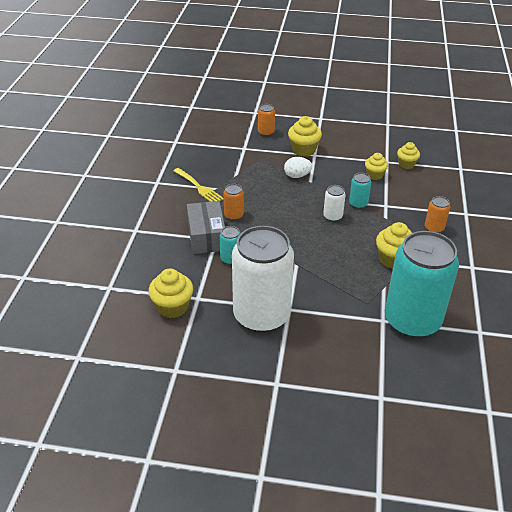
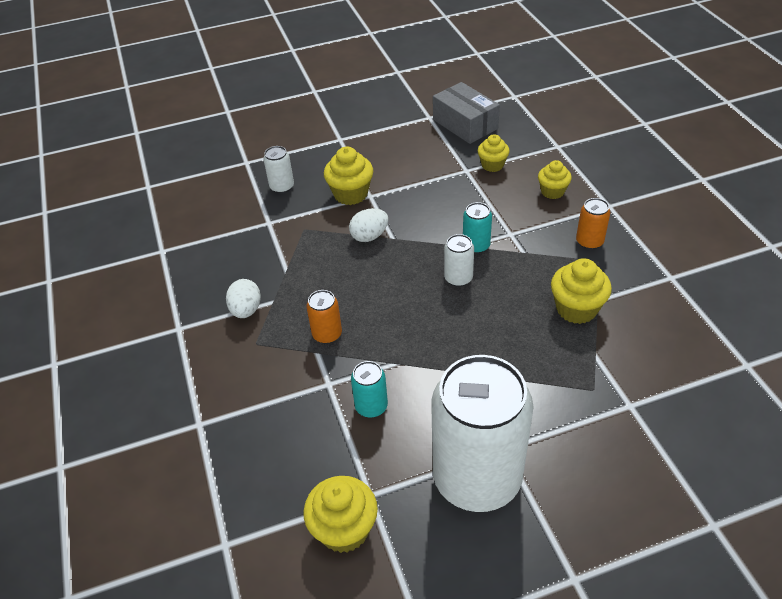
camera: 25 degrees left, 5 degrees up
yellow fork [173,168,224,202] -> white egg [226,279,261,318]
grey box [187,201,225,254] -> grey box moved to [433,82,500,144]
orange can [258,104,275,136] -> white can [263,146,294,194]
yellow cupcake [365,153,388,180] -> yellow cupcake moved to [538,160,572,199]
turquoise can [385,231,459,338] -> none

